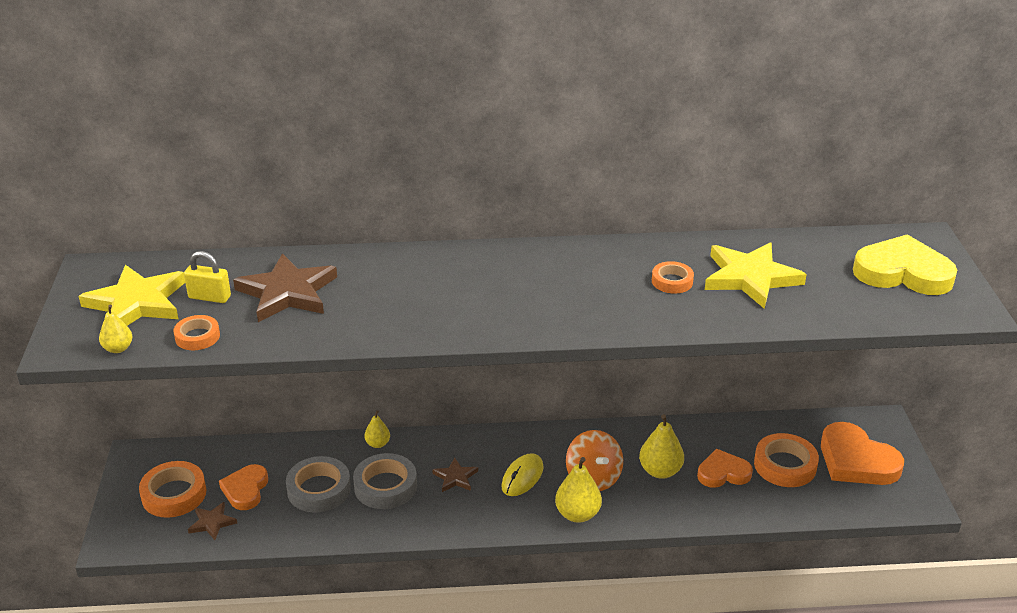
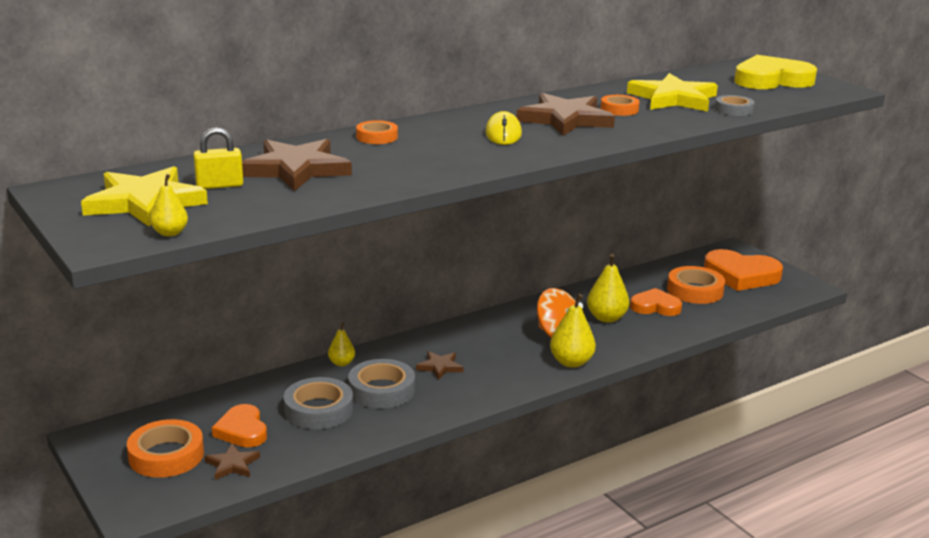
camera: 30 degrees left, 10 degrees down
orange tape [173,315,220,350] -> orange tape moved to [356,120,398,144]
yellow mouse [501,453,544,496] -> yellow mouse moved to [485,111,522,145]
orange heart [697,449,753,488] -> orange heart turned 45 degrees clockwise [630,288,682,316]
none -> brown star [517,93,615,136]
none -> grey tape [715,95,754,116]

